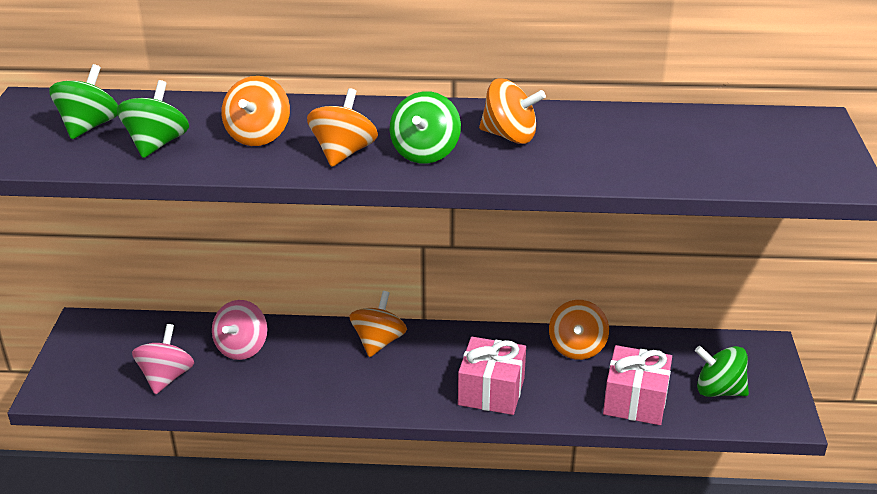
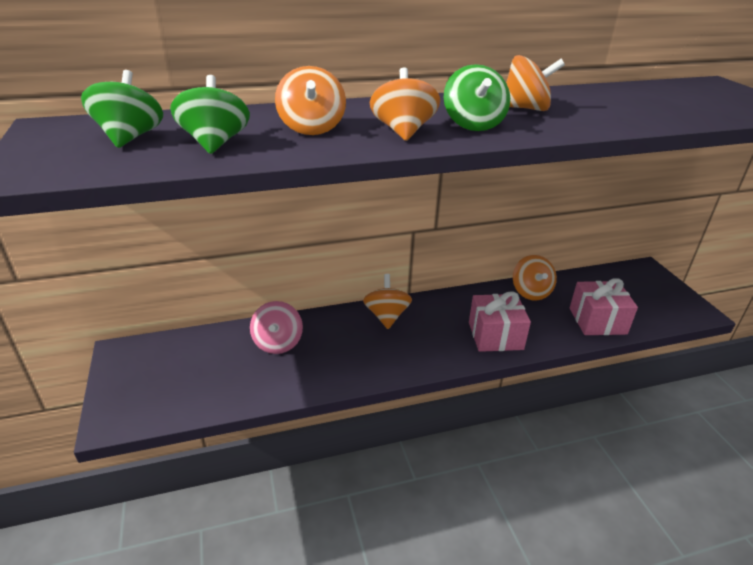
camera: 20 degrees left, 0 degrees up
pink spinning top [132,324,194,395] -> none
green spinning top [695,346,749,397] -> none

